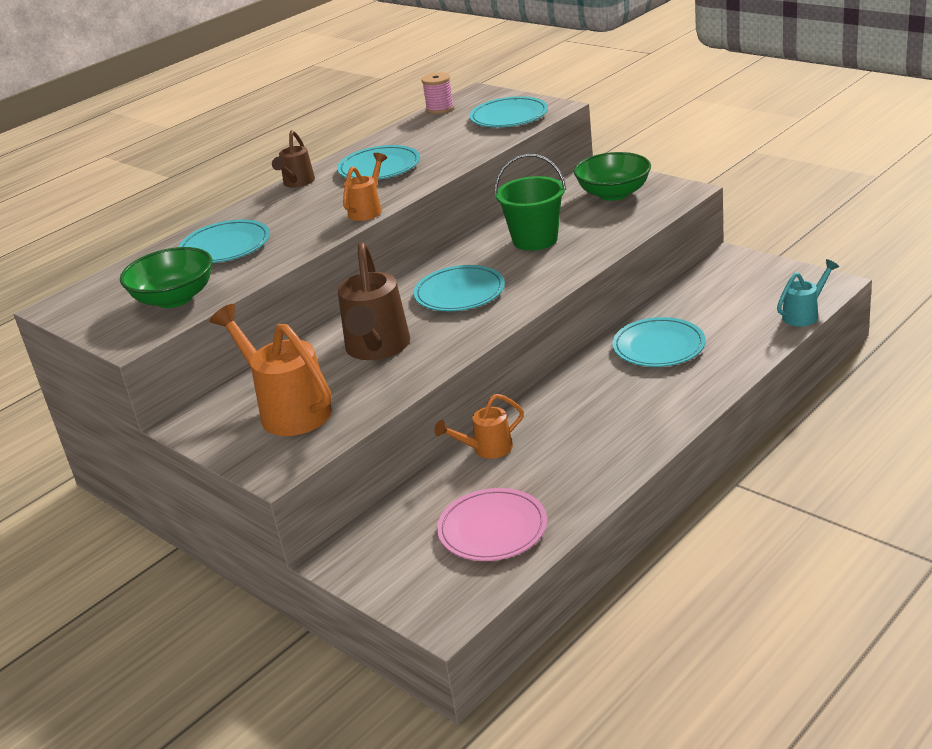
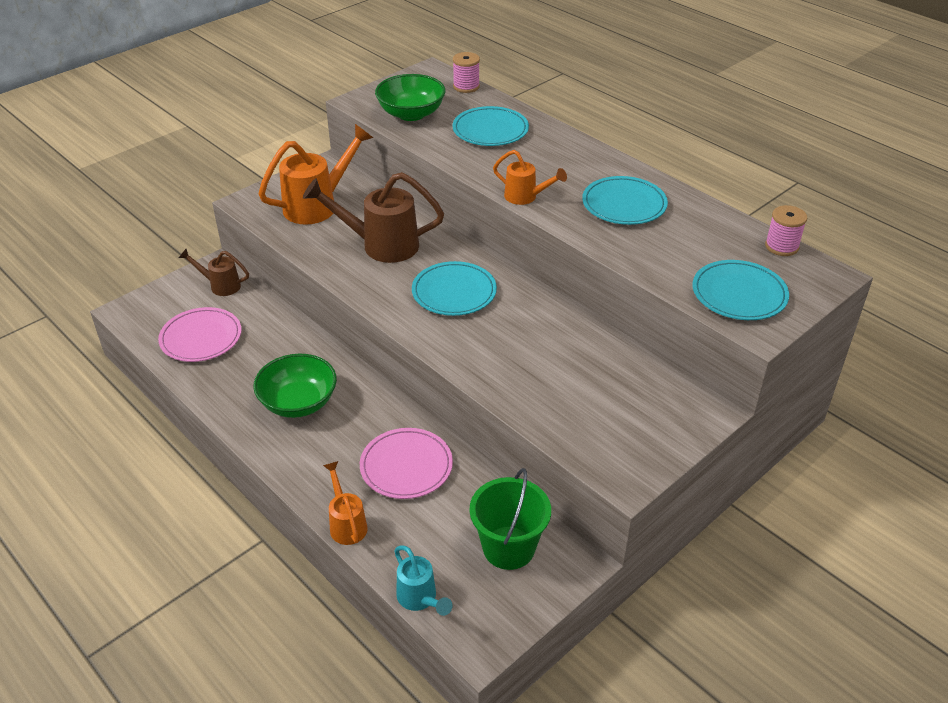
camera: 90 degrees right, 10 degrees up
brown watering can [272,130,315,188] -> brown watering can moved to [179,249,249,296]
orange watering can [434,394,524,459] -> orange watering can moved to [323,461,368,545]
green bucket [495,154,566,251] -> green bucket moved to [470,468,551,570]
green bowl [574,152,651,201] -> green bowl moved to [253,354,337,418]
turquoise plate [612,317,706,367] -> pink plate [360,428,453,499]
none -> pink spool [453,52,480,93]

